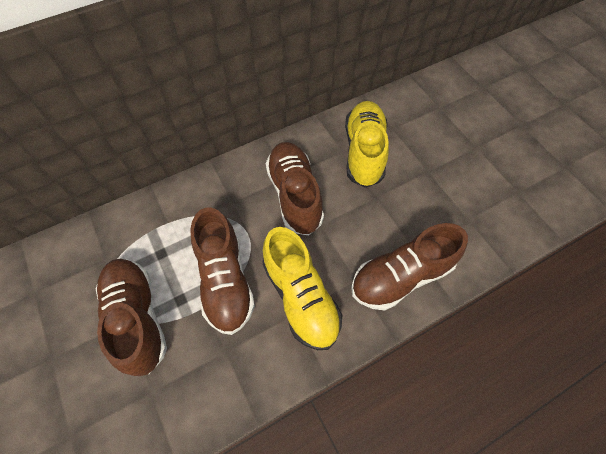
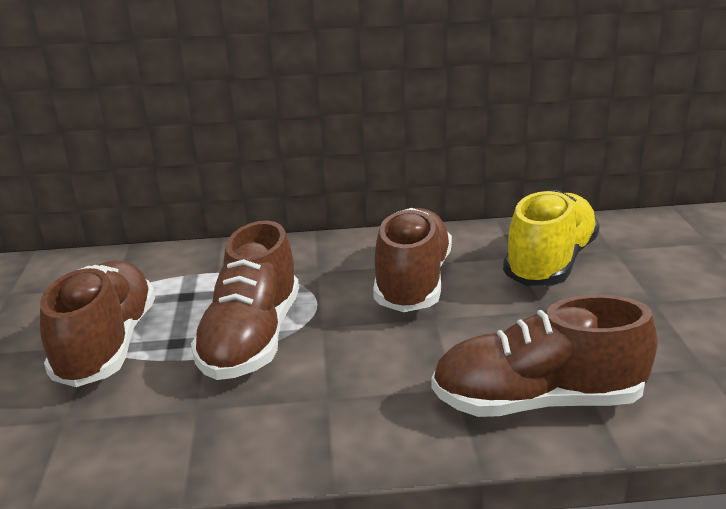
camera: 25 degrees right, 35 degrees down
yellow shoe [262,227,342,350] -> none

